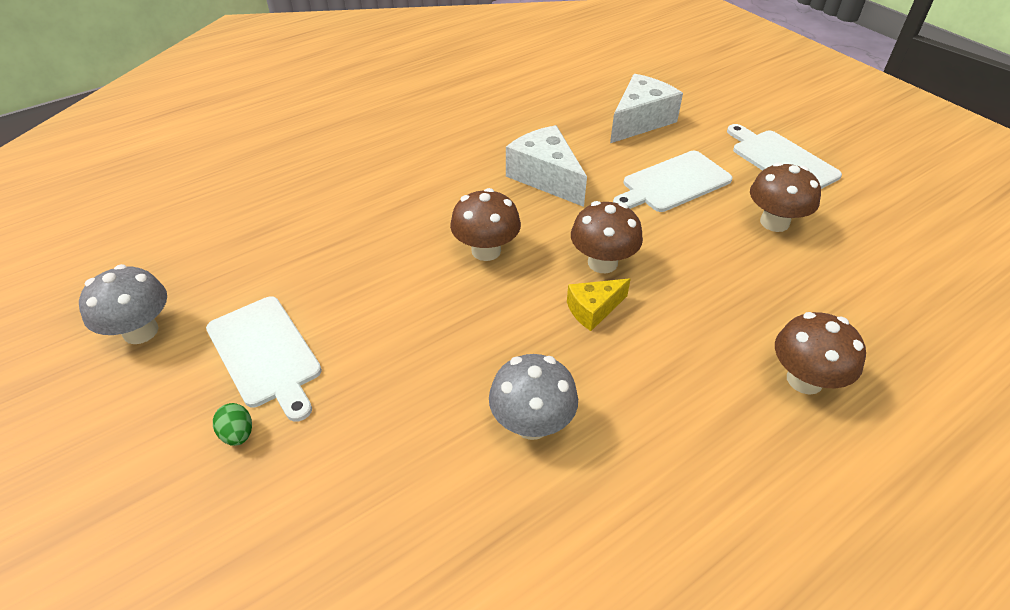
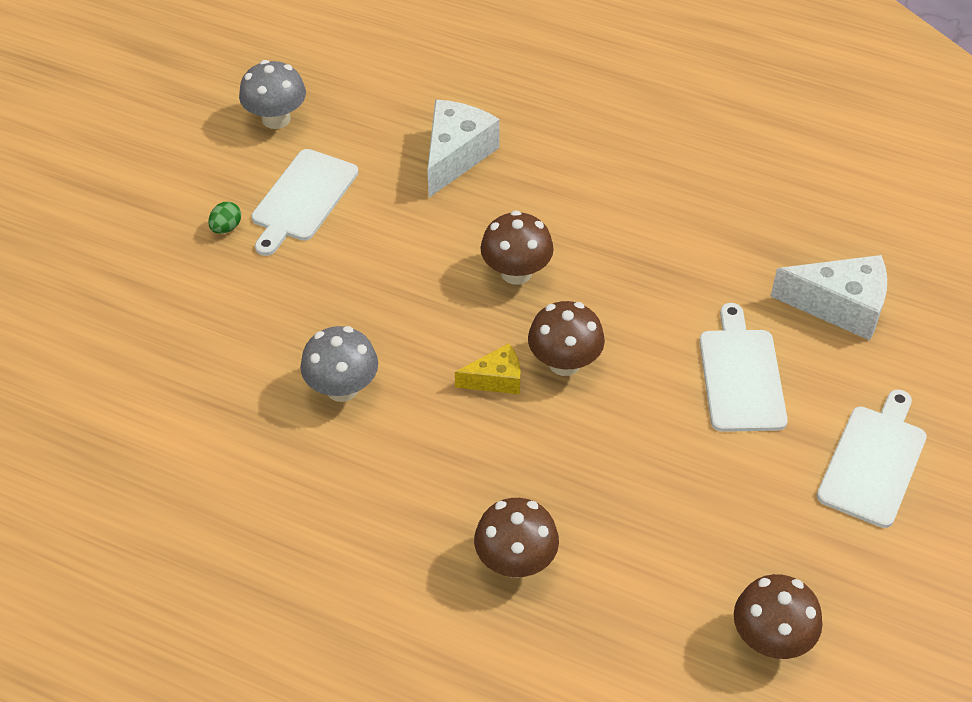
camera: 60 degrees right, 5 degrees up
white cheese [506,125,587,207] -> white cheese moved to [427,100,500,198]
yellow cheese [567,278,631,331] -> yellow cheese turned 135 degrees clockwise [455,343,521,394]
white cutting board [613,151,733,212] -> white cutting board turned 60 degrees clockwise [699,303,788,432]
brown mushroom [750,162,821,232] -> brown mushroom moved to [734,574,822,659]

